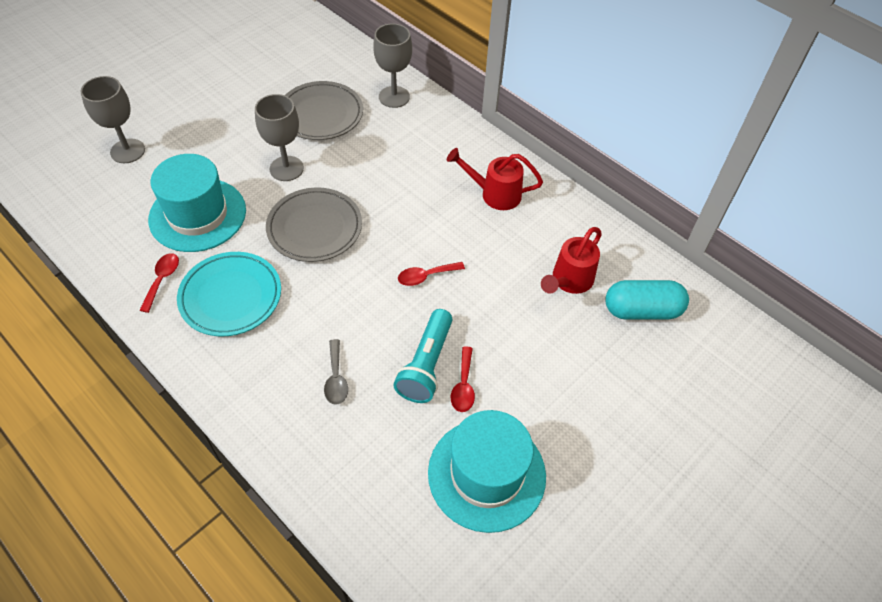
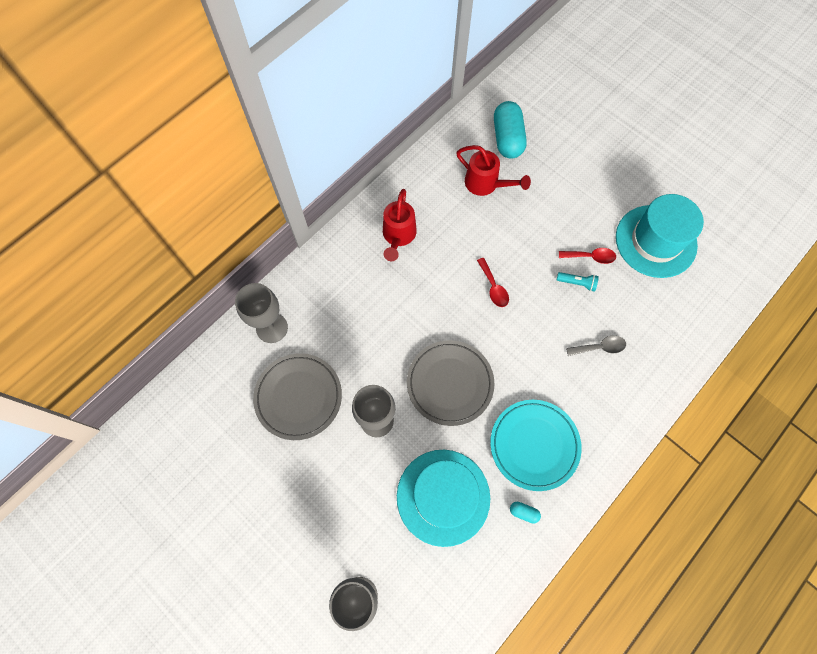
camera: 90 degrees left, 15 degrees up
red spoon [139,253,179,313] -> turquoise capsule [510,502,541,524]
turquoise flashlight [394,309,452,403] -> turquoise flashlight [557,272,599,292], size x0.52

